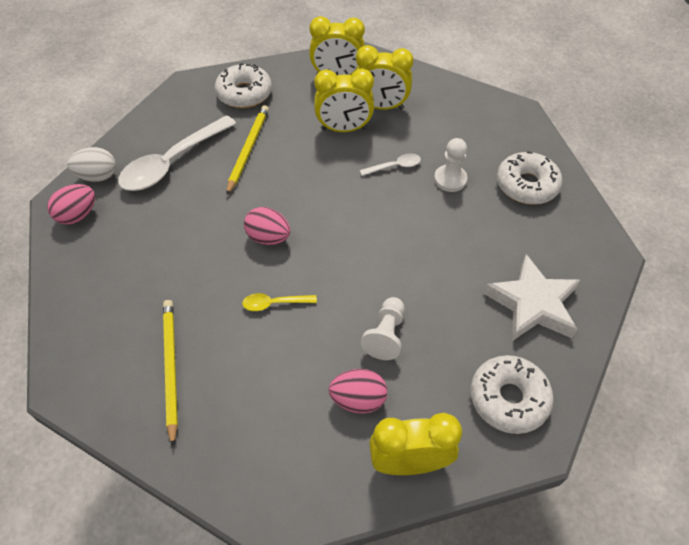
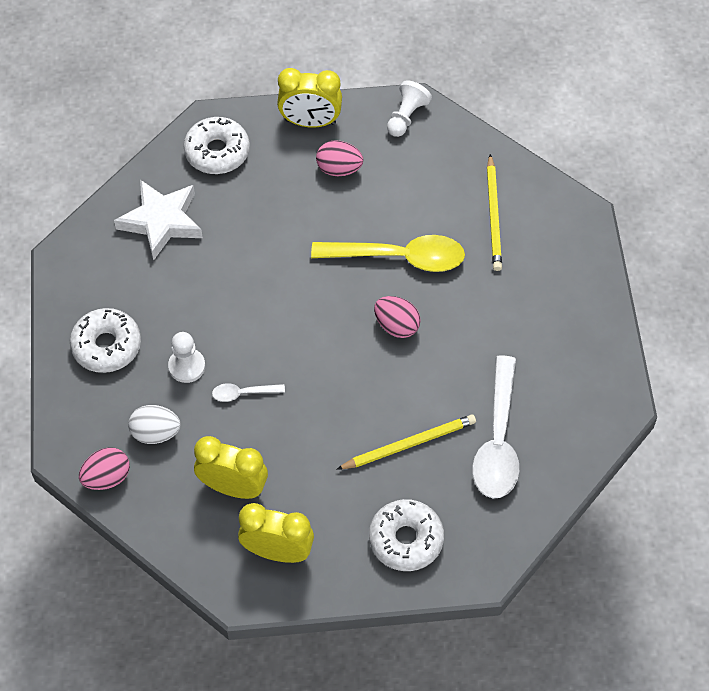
camera: 170 degrees left, 5 degrees up
pink egg [47,184,95,225] -> pink egg moved to [79,447,130,490]
white egg [67,147,116,182] -> white egg moved to [128,405,181,444]
white spoon [118,115,236,191] -> white spoon turned 135 degrees clockwise [472,355,519,498]
yellow pencil [226,105,269,195] -> yellow pencil turned 135 degrees counterclockwise [336,414,476,470]
yellow spoon [242,293,317,311] -> yellow spoon [311,235,465,272], size x2.20
yellow clock [314,69,374,132] -> none
white pawn [361,297,405,360] -> white pawn moved to [387,80,432,137]

